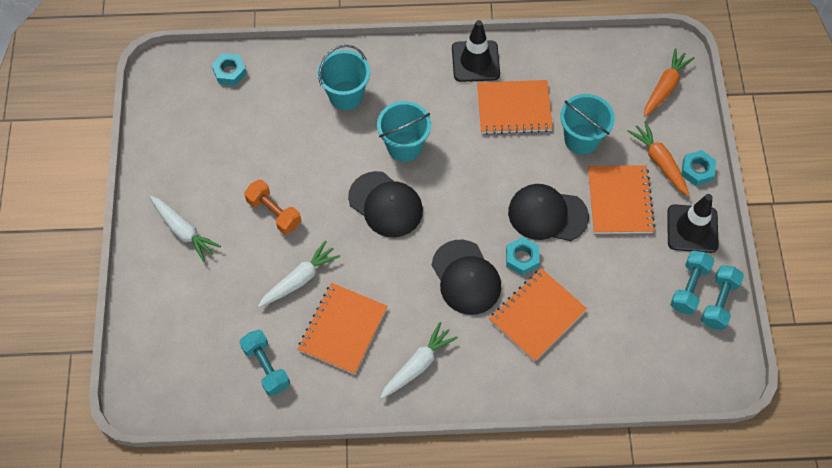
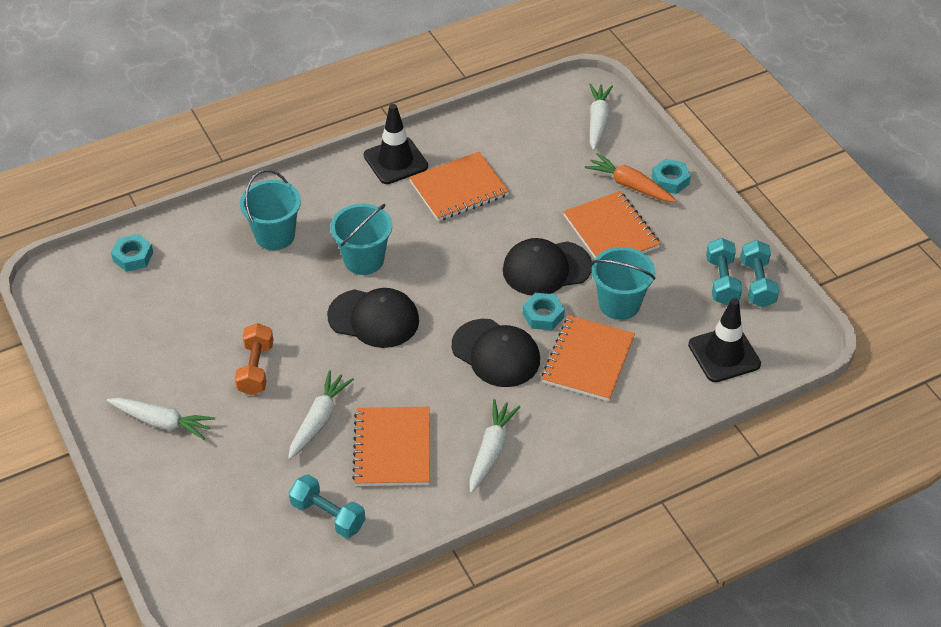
camera: 25 degrees left, 15 degrees down
orange dumbbell [244,180,301,234] -> orange dumbbell turned 75 degrees clockwise [235,323,273,395]
turquoise bucket [560,94,615,155] -> turquoise bucket moved to [591,247,656,320]
orange carrot [644,48,695,117] -> white carrot [589,83,613,150]
black traffic cone [667,194,719,253] -> black traffic cone moved to [688,298,761,382]

